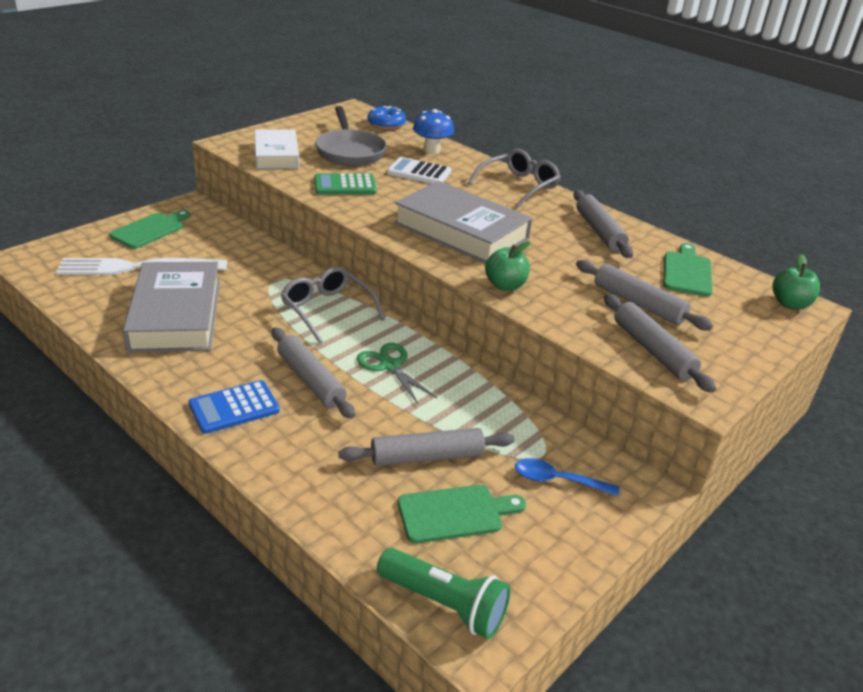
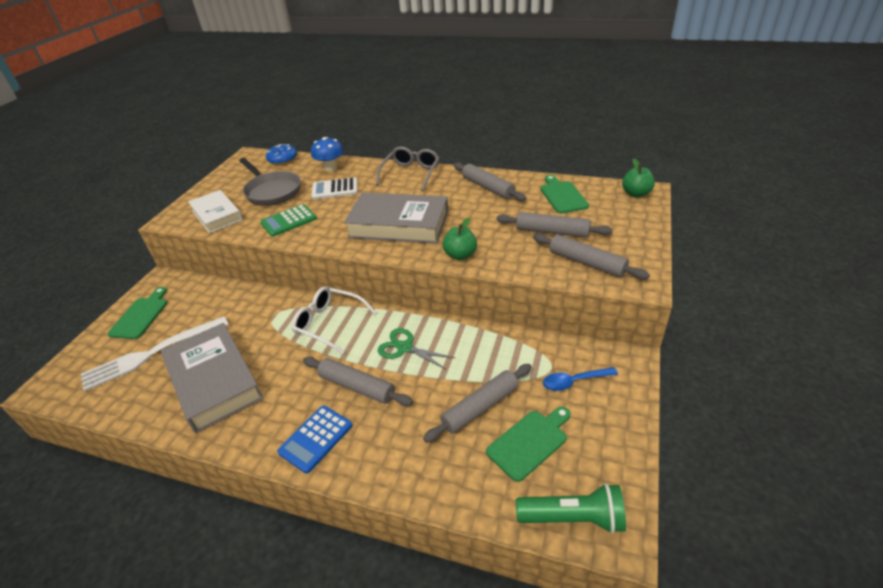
camera: 20 degrees left, 5 degrees up
grey glasses [281,266,385,344] -> white glasses [292,286,377,354]

